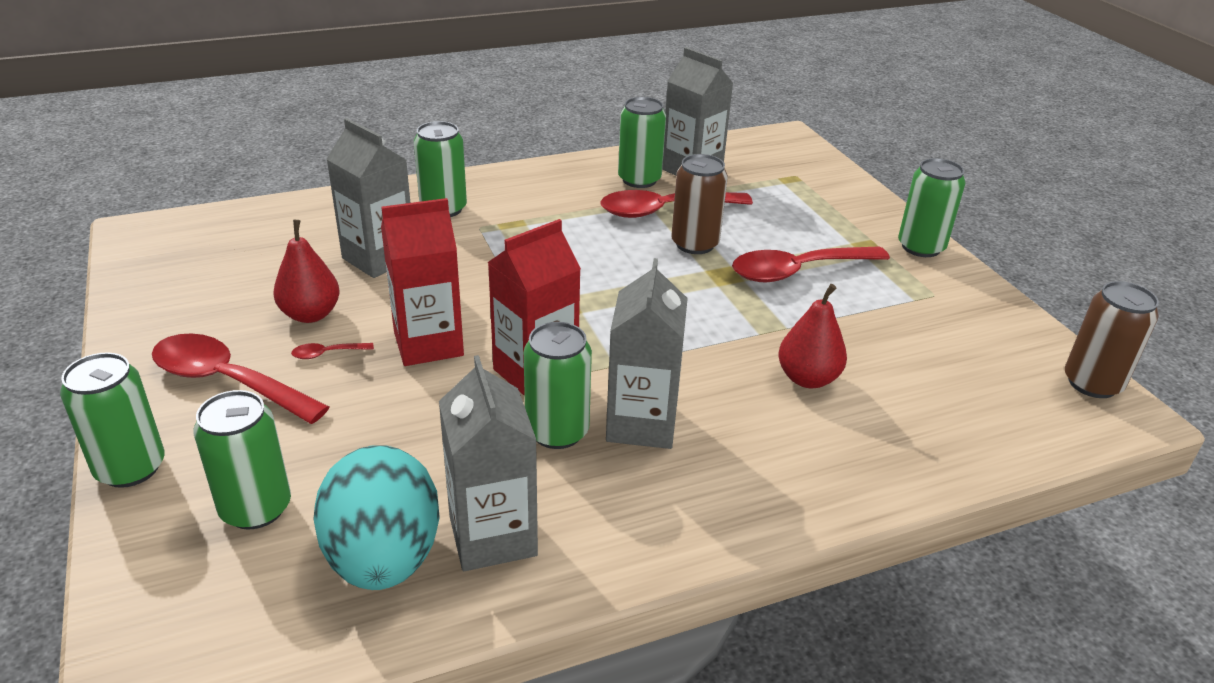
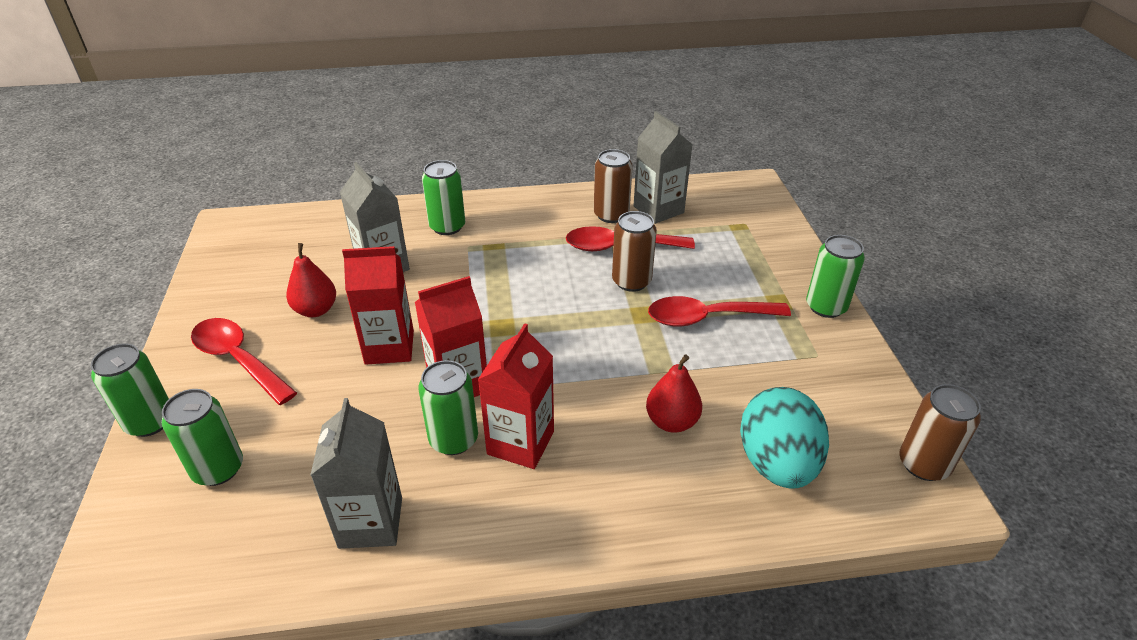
camera: 15 degrees right, 5 degrees up
red spoon [291,343,374,359] -> none
turquoise egg [314,445,440,590] -> turquoise egg moved to [740,387,829,489]
grey carton [606,258,688,449] -> red carton [478,323,554,469]
green can [618,97,666,188] -> brown can [594,149,633,223]

